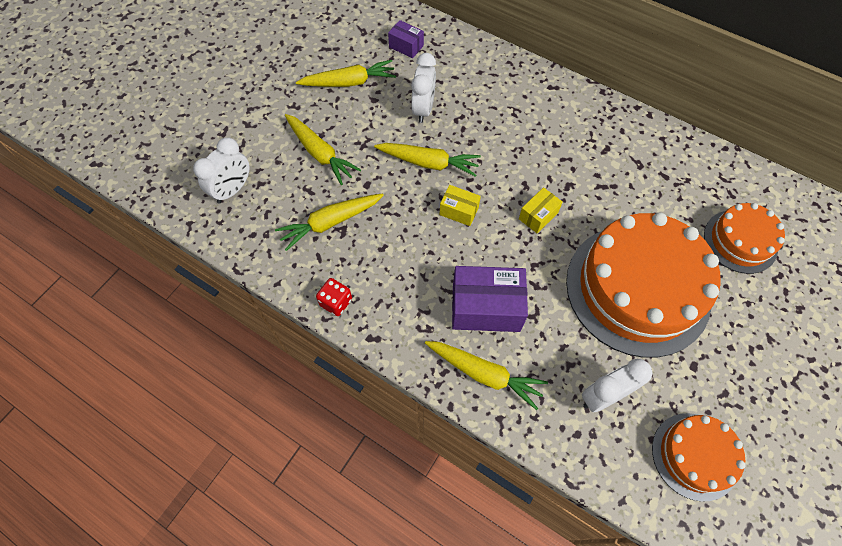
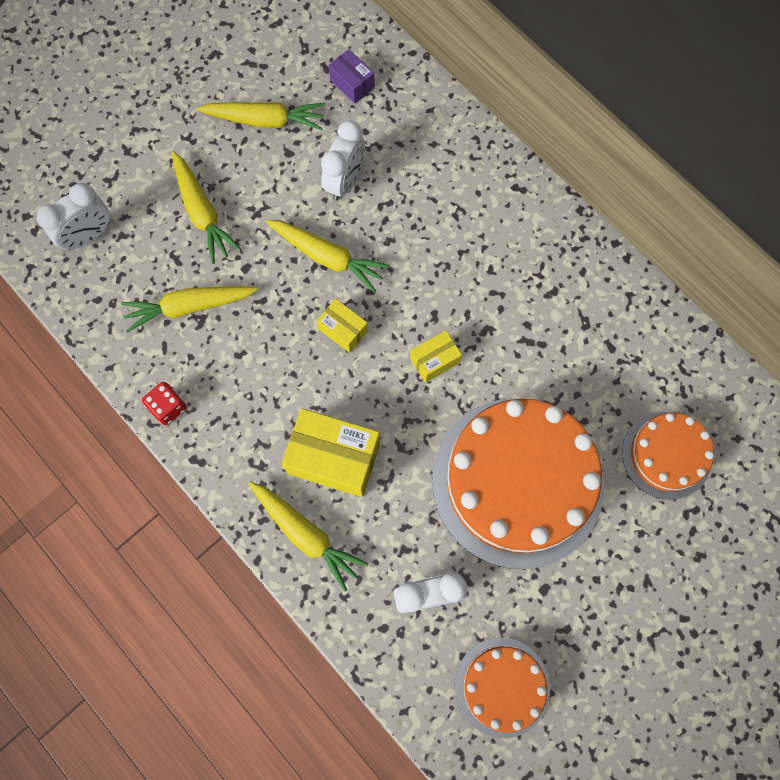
camera: 15 degrees right, 10 degrees up
purple box [452,266,528,332] -> yellow box [282,408,380,497]

